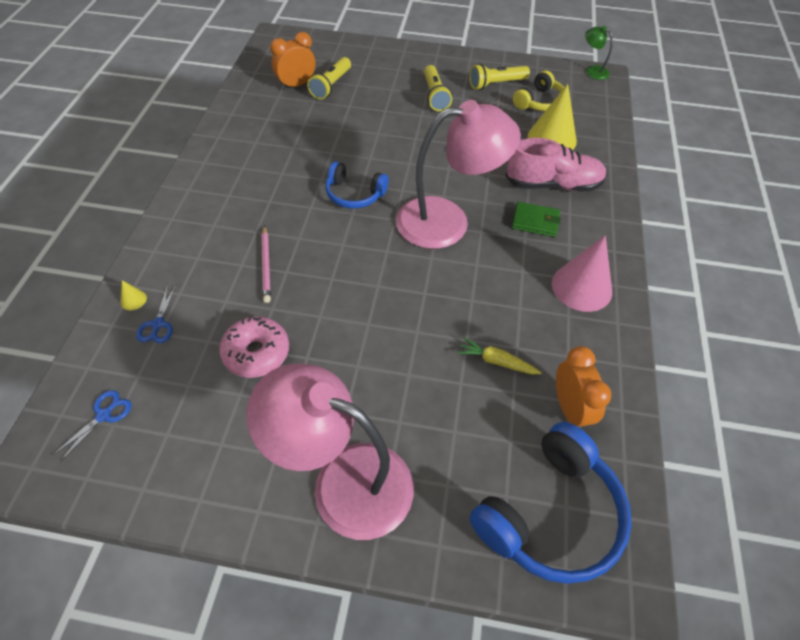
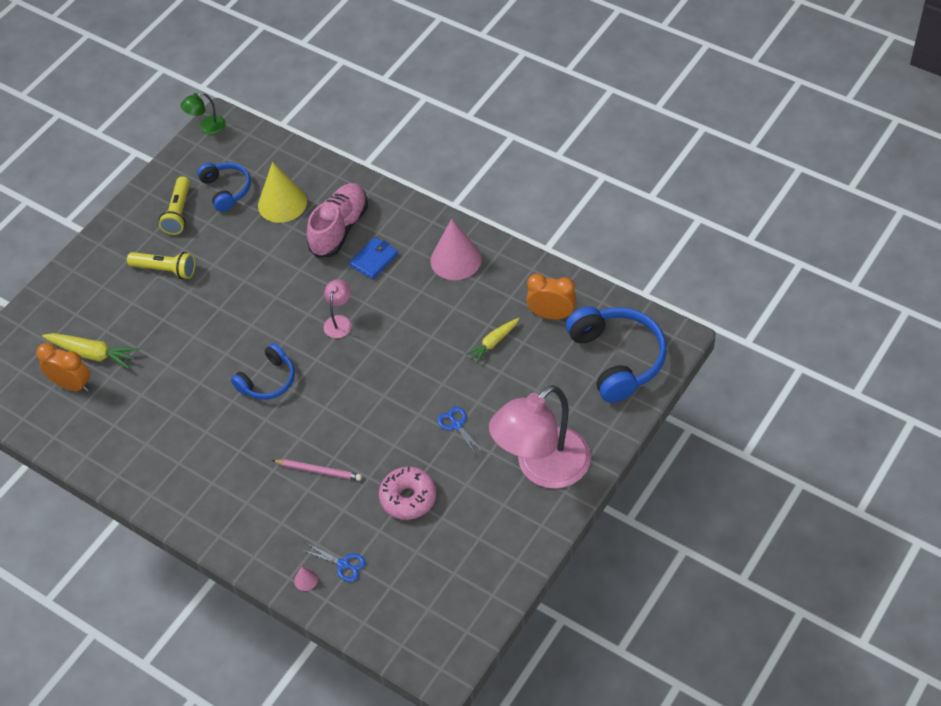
camera: 60 degrees left, 0 degrees up
blue scissors [52,390,131,462] -> blue scissors moved to [437,407,483,455]
yellow cone [120,280,147,310] -> pink cone [294,567,318,591]
orange clock [270,32,315,90] -> orange clock turned 120 degrees clockwise [36,343,90,392]
yellow flashlight [307,57,351,100] -> yellow carrot [42,333,140,369]
pink lamp [396,100,521,249] -> pink lamp [323,279,352,338], size x0.42
green wallet [512,202,561,237] -> blue wallet [349,237,398,280]
yellow headphones [513,71,564,111] -> blue headphones [197,162,251,211]

